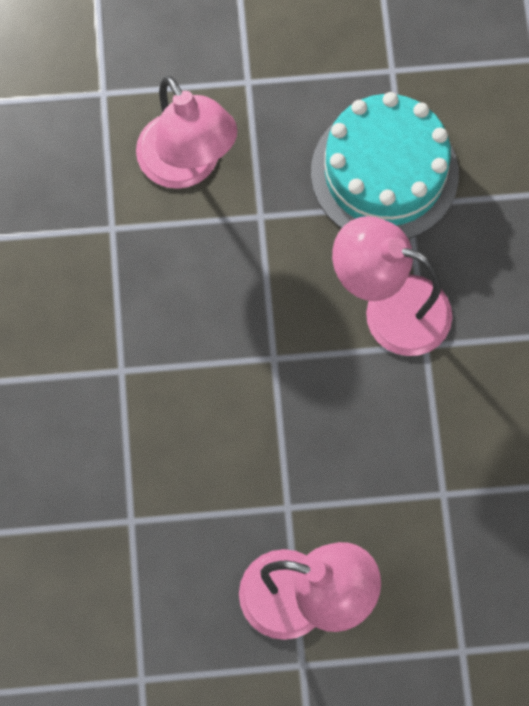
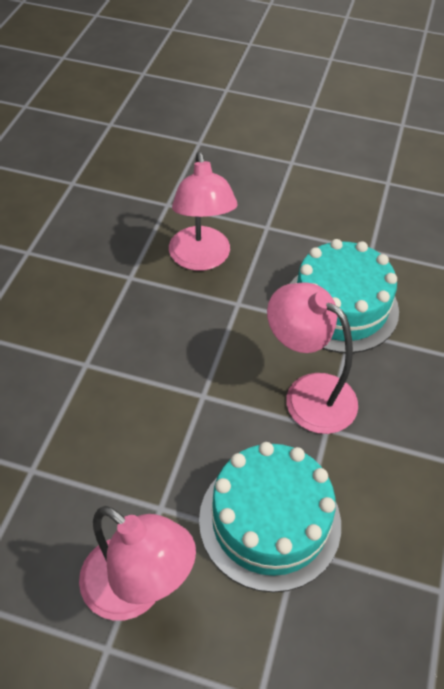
camera: 20 degrees right, 20 degrees down
none -> turquoise cake [199,442,341,592]

